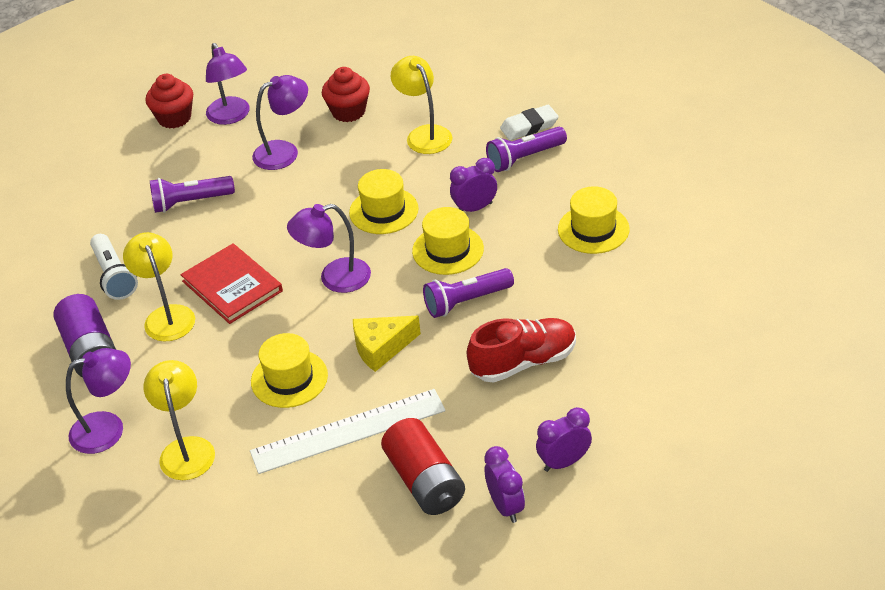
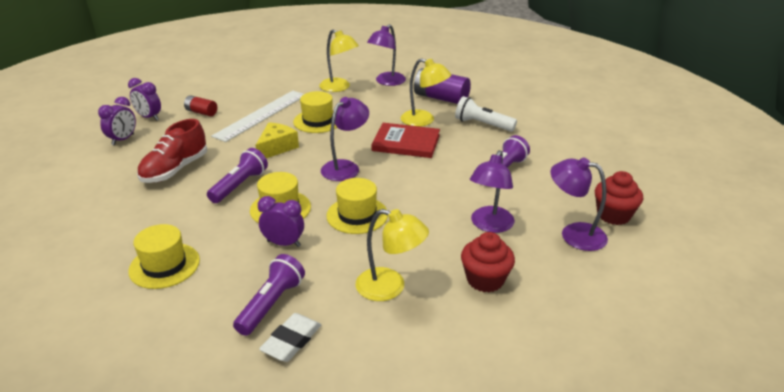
camera: 140 degrees right, 10 degrees down
red battery [381,418,465,515] -> red battery [184,95,217,116], size x0.56
purple clock [450,158,497,212] -> purple clock turned 105 degrees counterclockwise [258,196,304,247]

